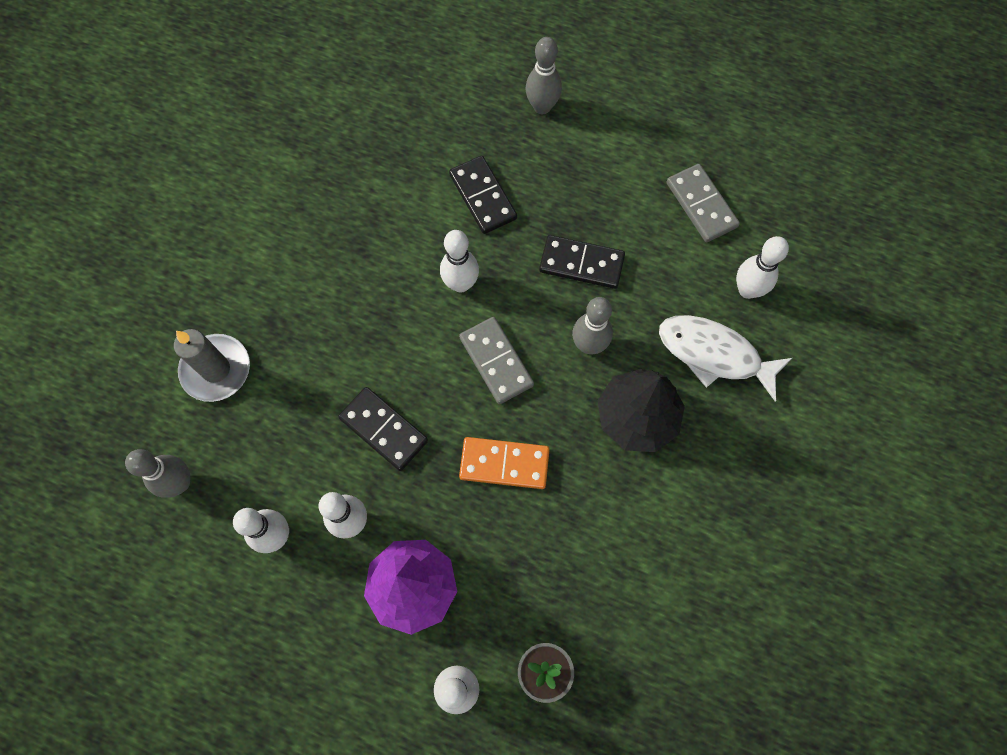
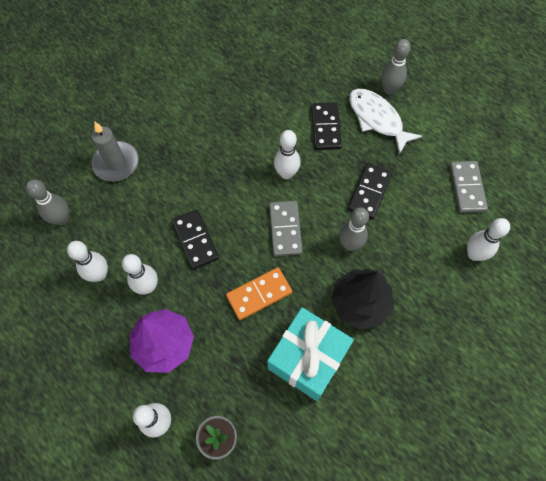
camera: 25 degrees right, 5 degrees down
orange domino [459,437,550,489] -> orange domino turned 60 degrees counterclockwise [226,267,292,320]
black domino [539,235,625,289] -> black domino turned 75 degrees clockwise [348,163,392,219]
white fish [659,315,792,401] -> white fish moved to [349,89,422,155]
none -> turquoise gift [267,307,354,401]

